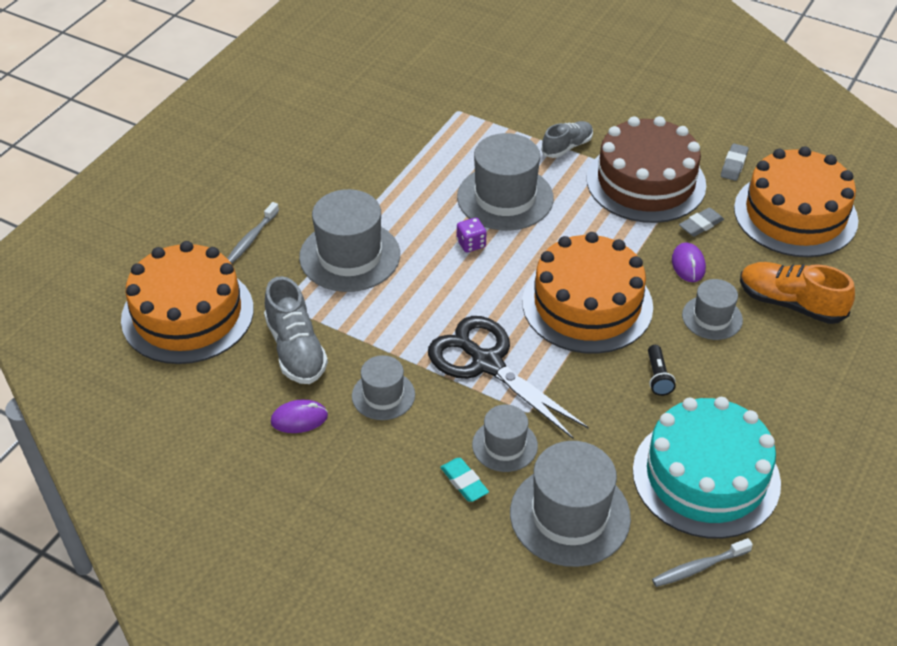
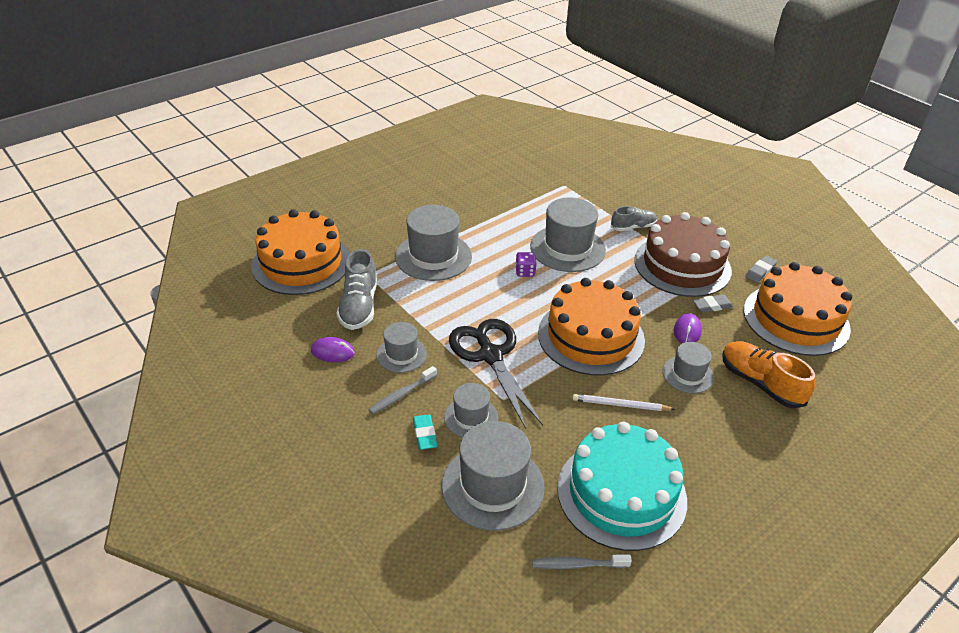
camera: 20 degrees right, 5 degrees down
grey toothbrush [227,202,279,264] -> grey toothbrush moved to [369,366,437,414]
black flashlight [648,345,676,396] -> white pencil [572,394,675,411]

